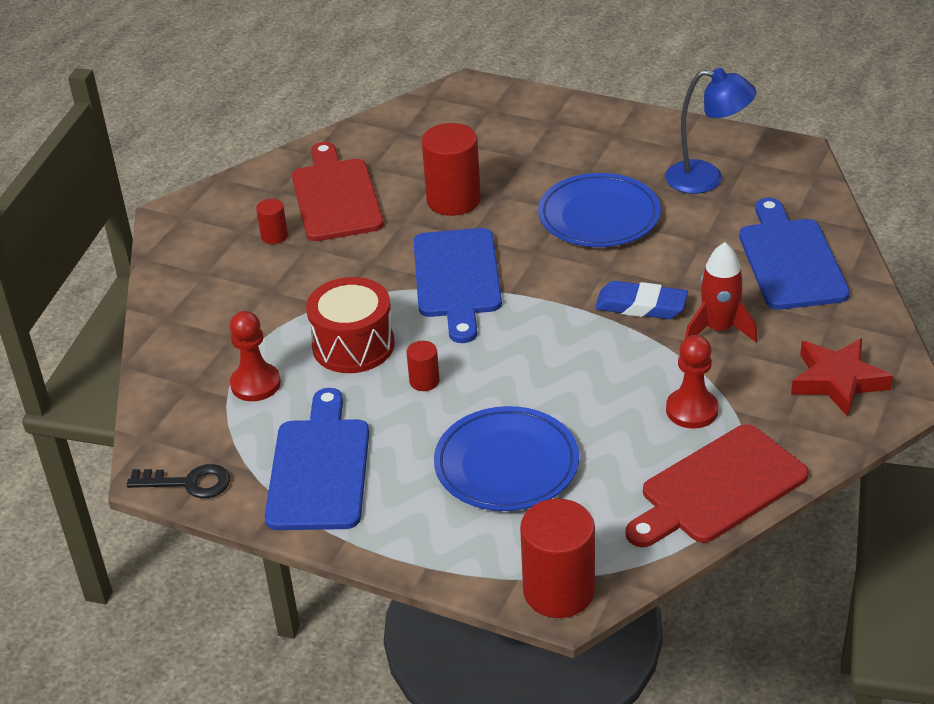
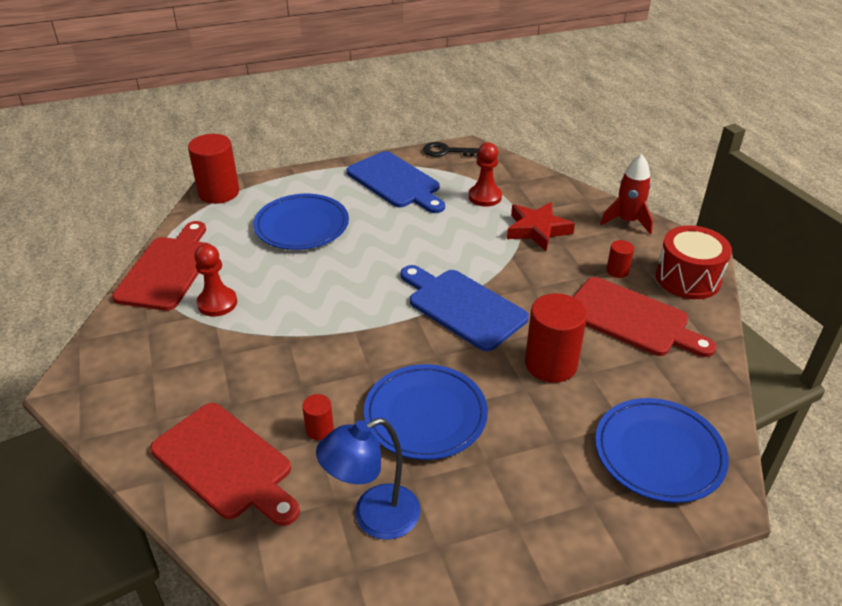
camera: 135 degrees right, 0 degrees up
black key [127,464,230,498] -> black key turned 45 degrees clockwise [423,142,479,157]
red drum [306,277,394,373] -> red drum moved to [656,226,732,299]
red cylinder [406,341,440,391] -> red cylinder moved to [302,394,334,440]
blue eraser [595,281,688,319] -> none
red rocket [685,242,758,342] -> red rocket moved to [600,154,653,235]
blue cutting board [739,198,850,310] -> red cutting board [150,403,300,526]
red star [791,338,893,417] -> red star moved to [507,202,575,251]
none -> blue plate [595,398,729,503]

